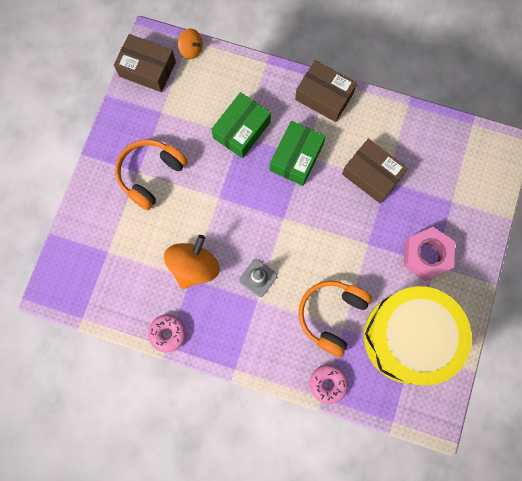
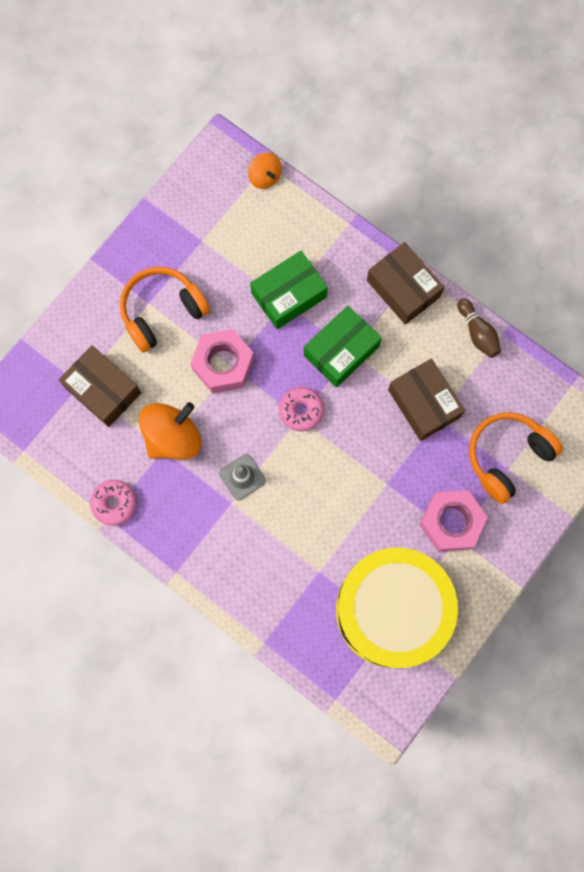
camera: 20 degrees right, 0 degrees up
brown box [114,34,176,92] -> brown box moved to [59,345,141,427]
orange headphones [298,281,372,357] -> orange headphones moved to [469,412,563,504]
pink donut [310,365,348,404] -> pink donut moved to [279,387,324,432]
none -> pink nut [190,329,254,393]
none -> brown bowling pin [457,298,501,358]

